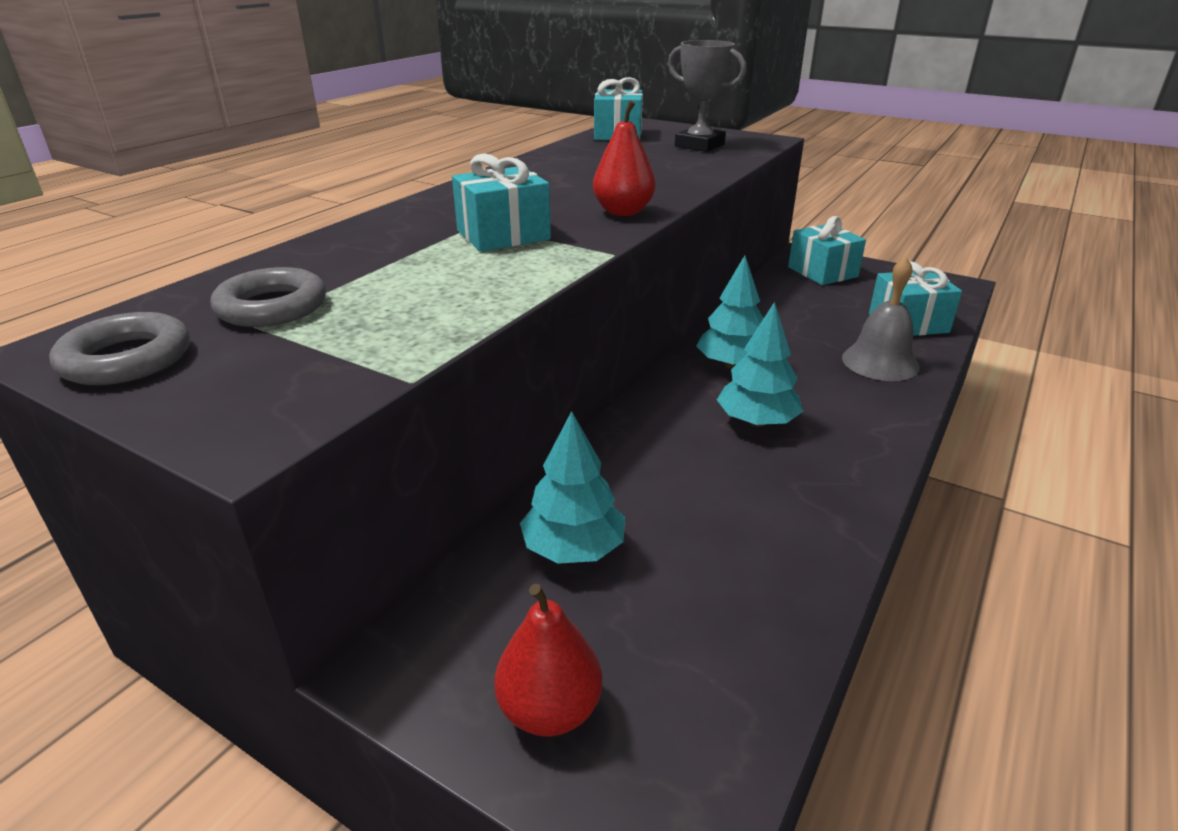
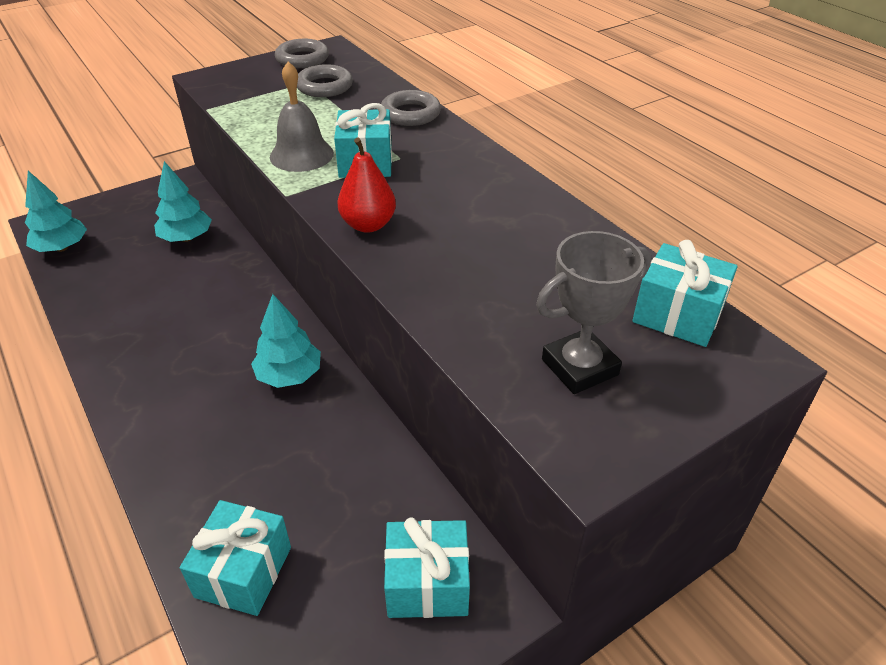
camera: 115 degrees right, 10 degrees up
red pear [494,584,603,737] -> none
turquoise tree [717,302,803,427] -> turquoise tree moved to [25,171,87,252]
grey bell [842,257,920,381] -> grey bell moved to [270,62,334,172]
none -> grey ring [381,90,441,126]

